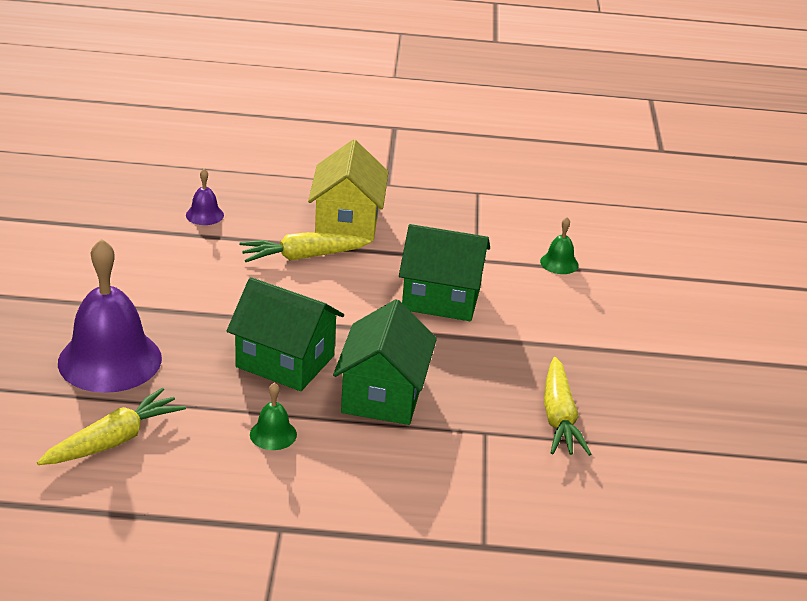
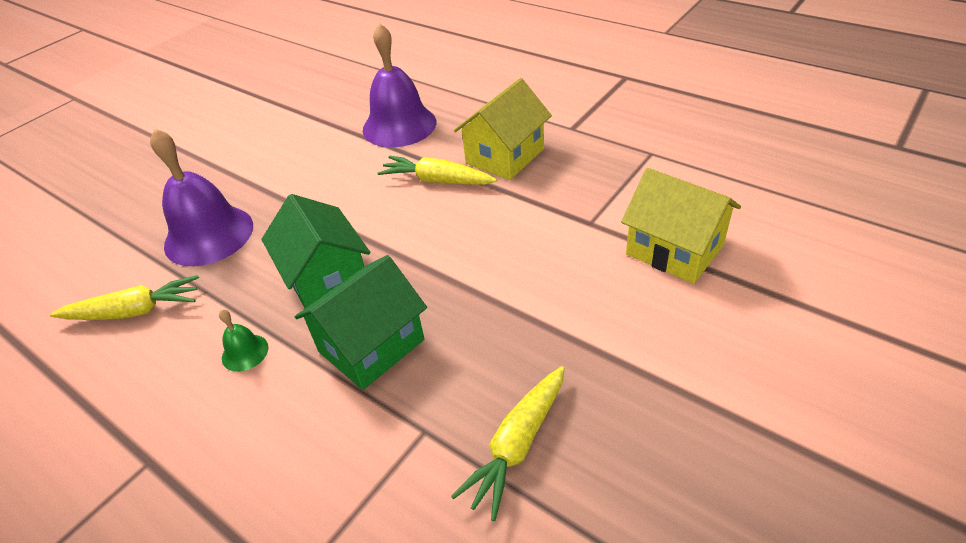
camera: 40 degrees right, 10 degrees up
purple bell [186,169,224,225] -> purple bell [363,23,437,147], size x2.30
green house [399,224,490,321] -> none
green bell [540,217,579,274] -> yellow house [621,168,741,284]

